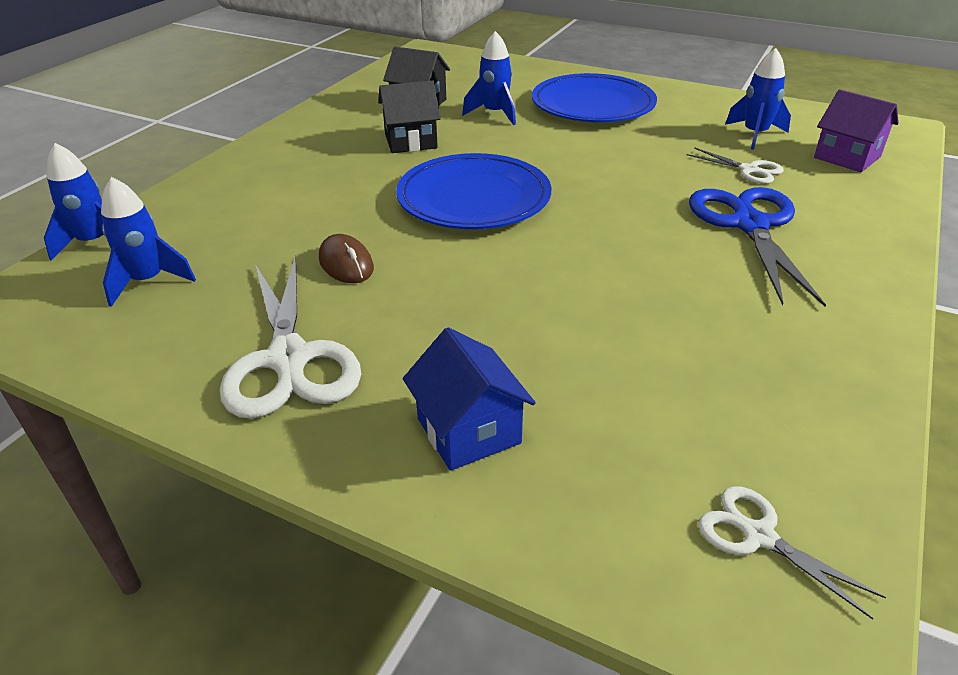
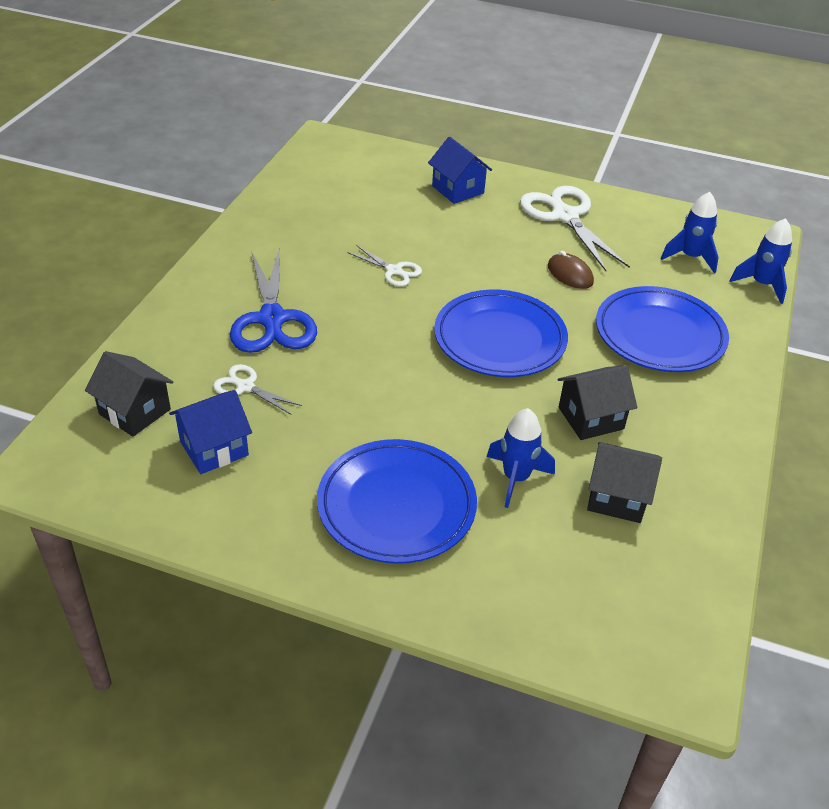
camera: 170 degrees right, 5 degrees up
white scissors [698,486,886,620] -> white scissors moved to [347,245,422,287]
blue rocket [725,48,791,150] -> blue house [169,390,252,474]
purple house [814,89,899,172] -> black house [85,351,173,437]
none -> blue plate [596,286,729,372]

